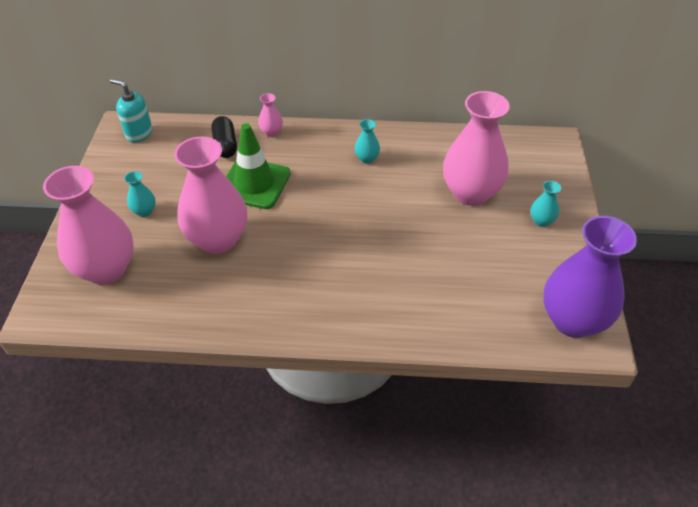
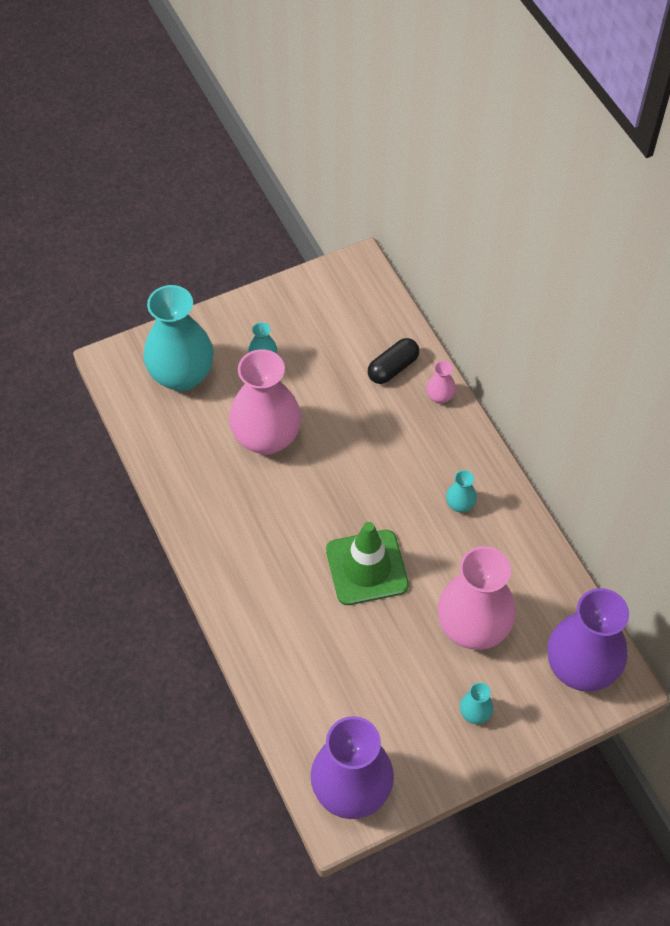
camera: 60 degrees right, 10 degrees up
pink vase [43,166,134,285] -> turquoise vase [143,285,214,391]
turquoise soap dispenser [110,79,152,142] -> none
green traffic cone [226,123,291,209] -> green traffic cone moved to [326,522,409,605]
none -> purple vase [548,588,629,692]

